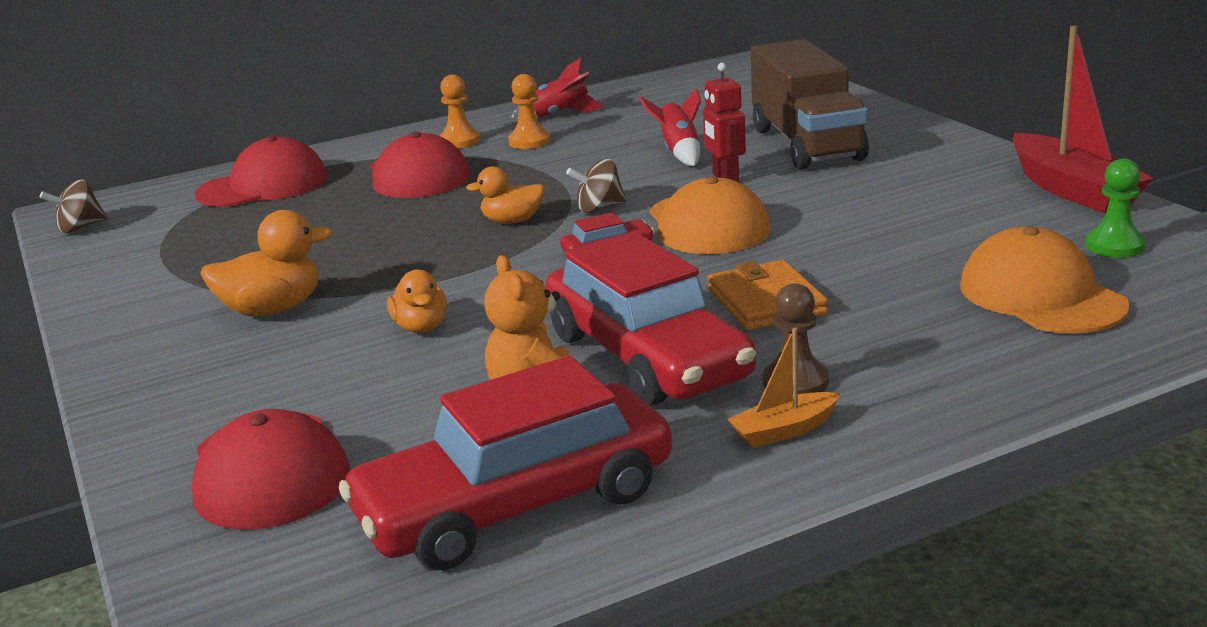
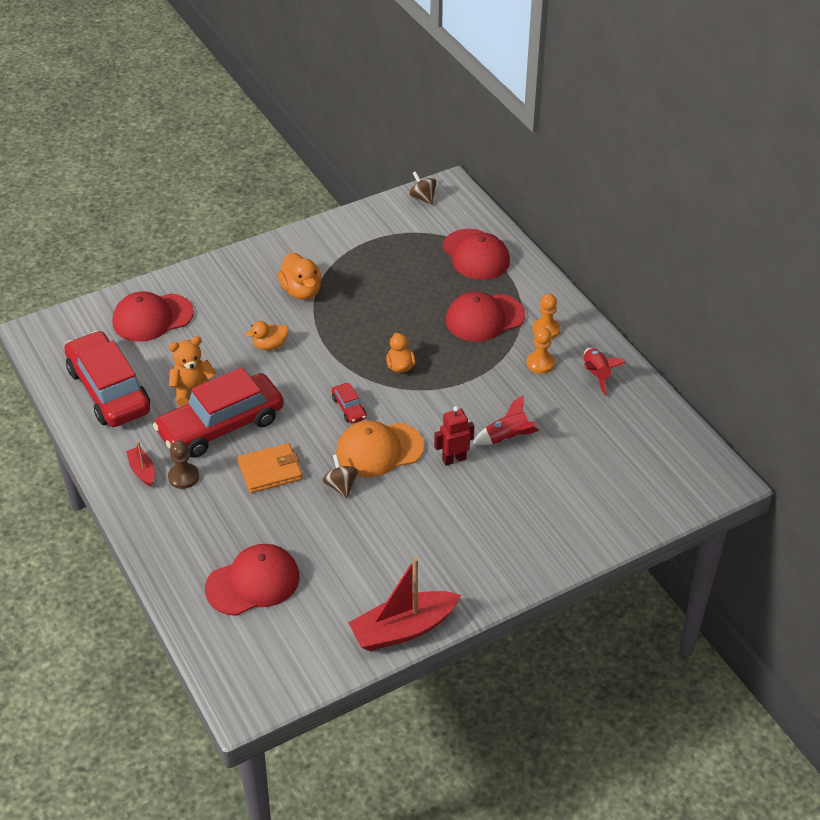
camera: 85 degrees right, 20 degrees up
brown spinning top [566,159,627,213] -> brown spinning top moved to [322,454,359,498]
orange boat [728,327,840,448] -> red boat [126,441,155,487]
brown truck [751,39,869,170] -> none
orange cap [960,227,1130,334] -> red cap [205,544,300,616]
green pawn [1085,158,1146,258] -> none

